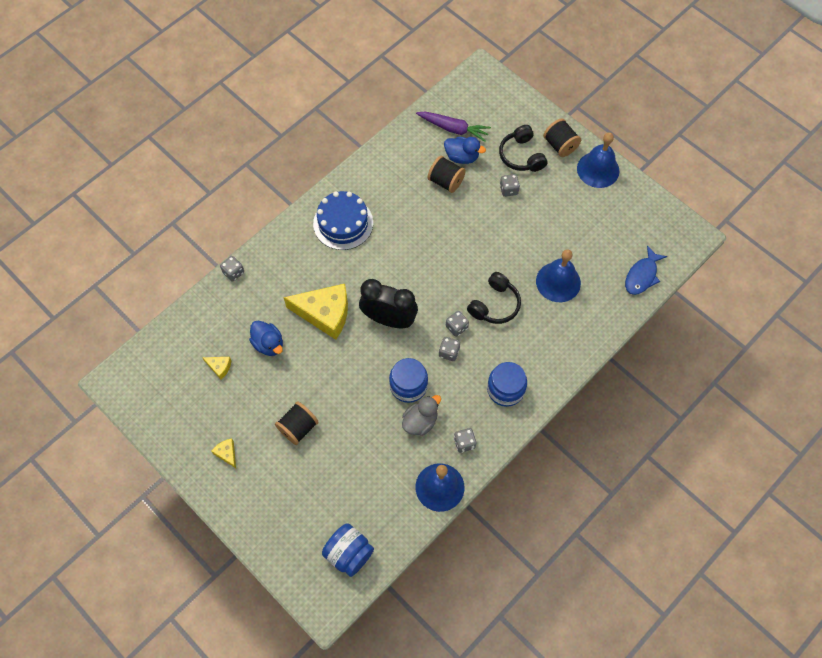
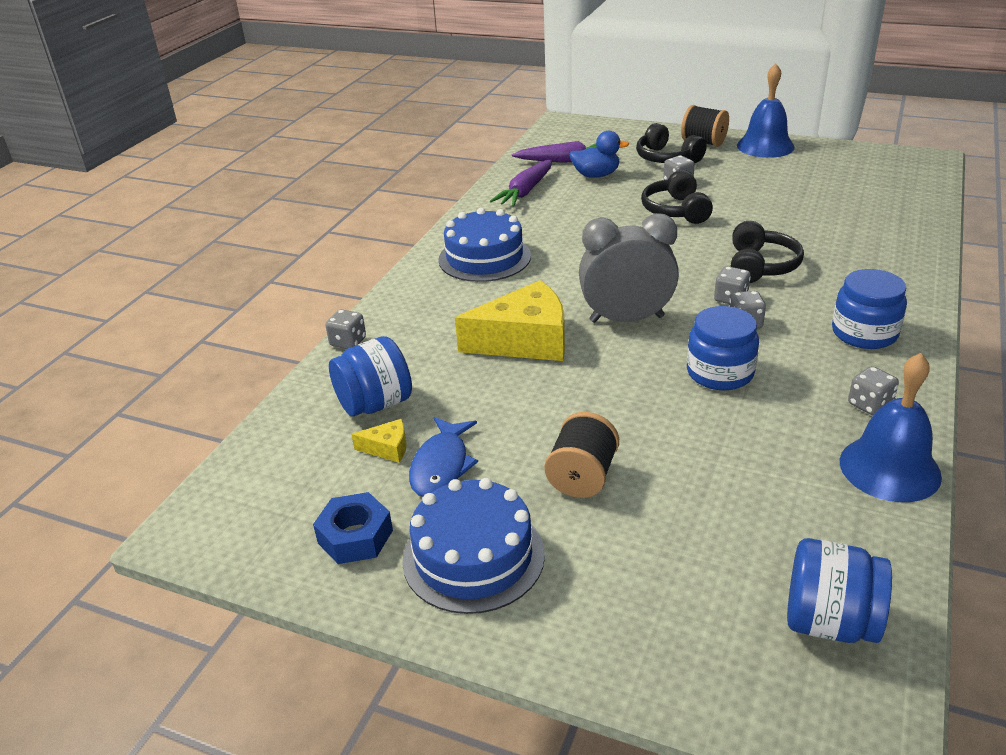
camera: 20 degrees left, 30 degrees down
yellow cheese [211,439,236,468] -> blue cake [402,478,545,614]
blue duck [249,321,283,356] -> none
black clock [359,279,418,328] -> grey clock [579,213,679,323]
grey duck [402,395,441,436] -> none
black spool [428,156,466,193] -> none
blue bell [536,249,581,302] -> none
blue fish [625,245,667,295] -> blue fish moved to [409,417,478,497]
none -> blue nut [313,492,393,564]
none -> blue jar [329,336,412,416]
none -> purple carrot [490,160,552,207]
none -> black headphones [641,170,713,224]

